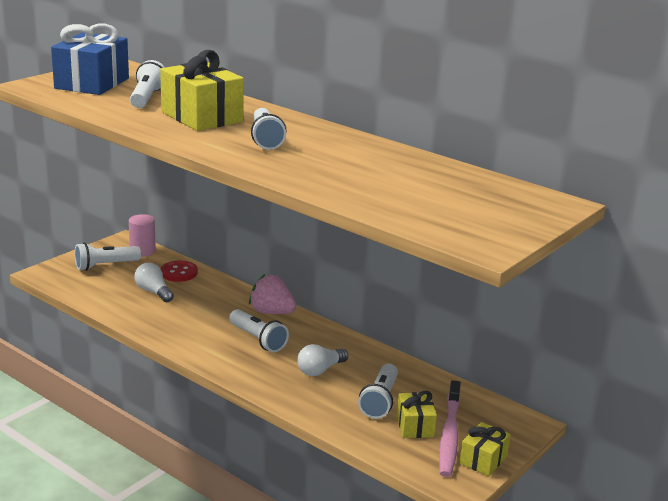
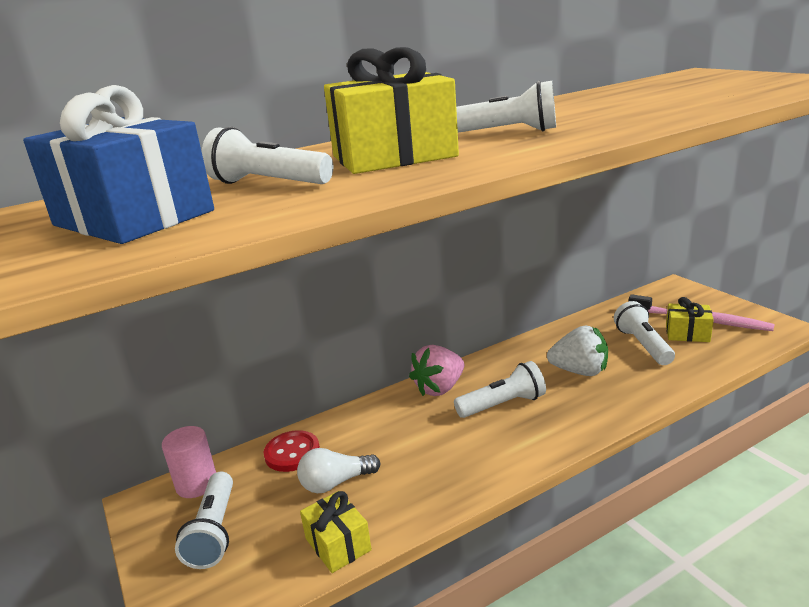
camera: 65 degrees left, 0 degrees up
white light bulb [297,344,348,376] -> white strawberry [547,326,608,376]
white flashlight [358,364,398,419] -> white flashlight turned 135 degrees counterclockwise [614,301,675,365]
yellow gift [460,422,511,476] -> yellow gift moved to [300,491,372,573]

